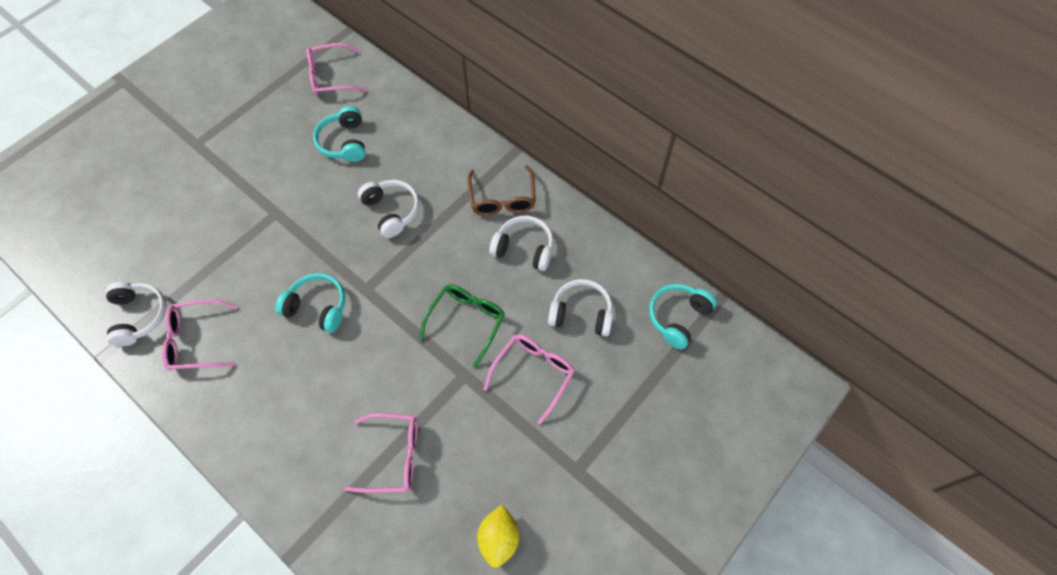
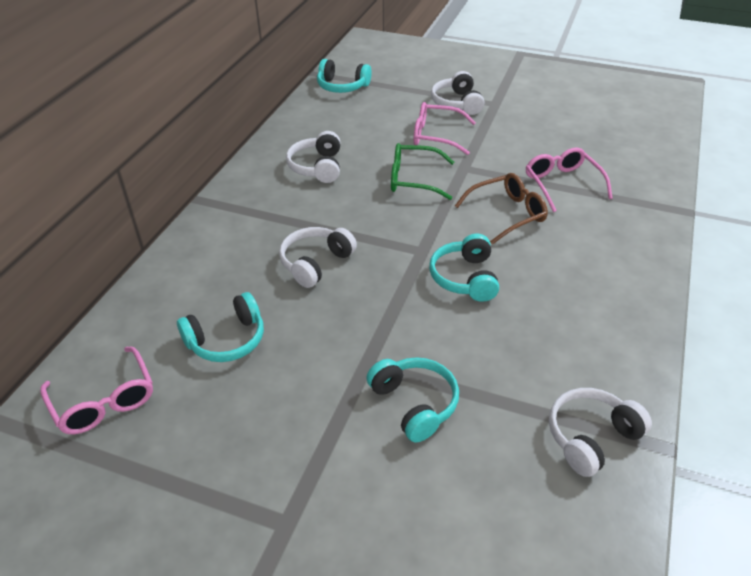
camera: 110 degrees left, 20 degrees down
pink glasses [162,299,238,371] -> none
brown glasses [468,165,536,216] -> brown glasses moved to [455,173,548,245]
yellow lemon [477,505,519,568] -> none
white headphones [548,279,613,336] -> white headphones moved to [431,71,484,115]
none -> turquoise headphones [366,357,459,442]

